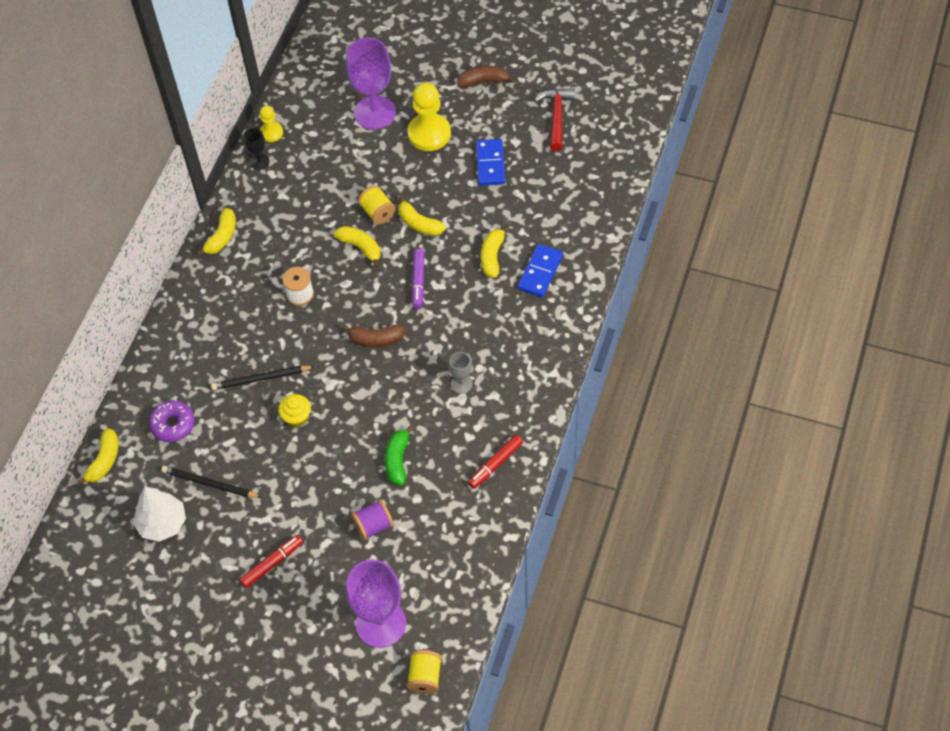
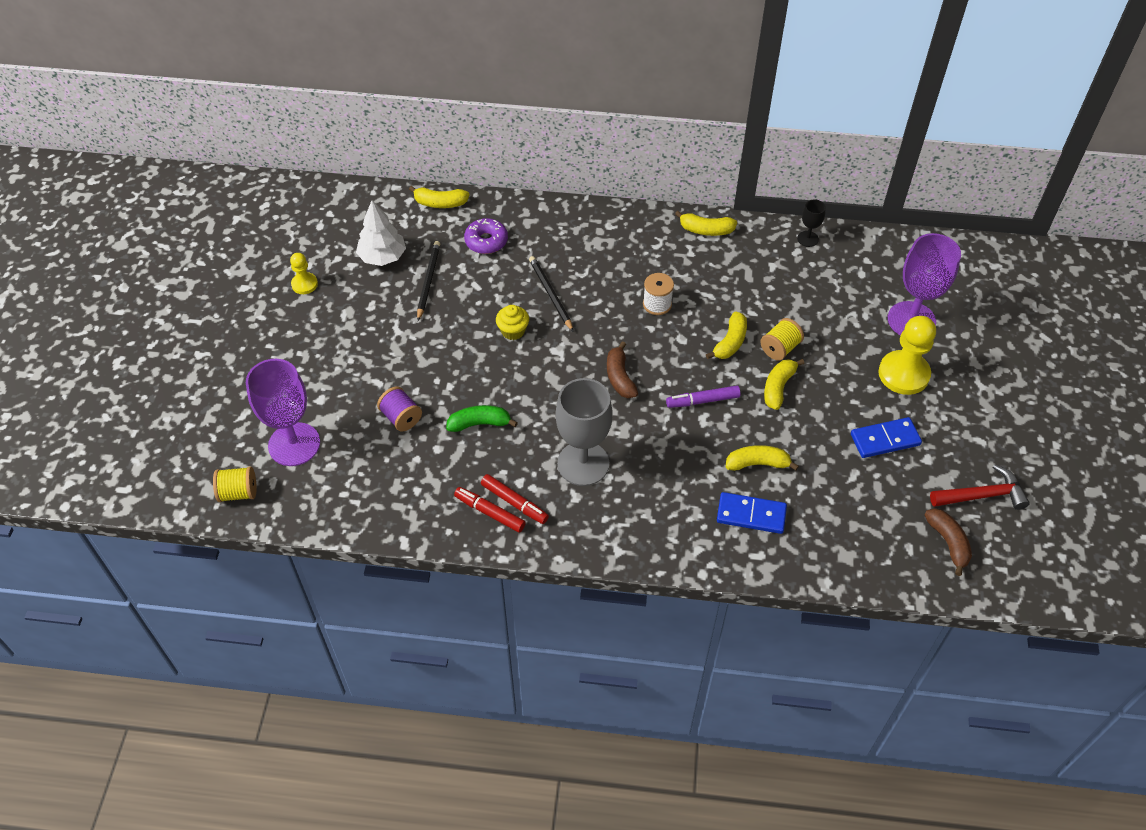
camera: 75 degrees right, 5 degrees down
red marker [239,535,303,588] -> red marker moved to [481,474,549,524]
yellow pawn [260,106,283,142] -> yellow pawn moved to [290,253,318,294]
grey goblet [449,352,473,394] -> grey goblet [556,378,613,486], size x2.13
brown banana [457,66,515,88] -> brown banana moved to [925,508,972,576]

